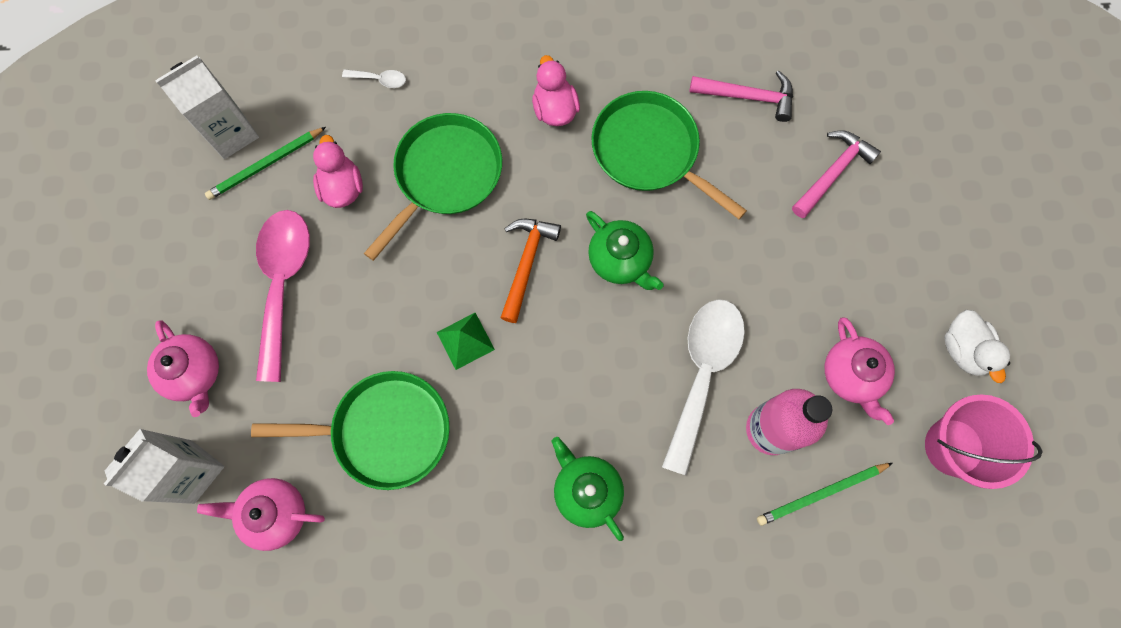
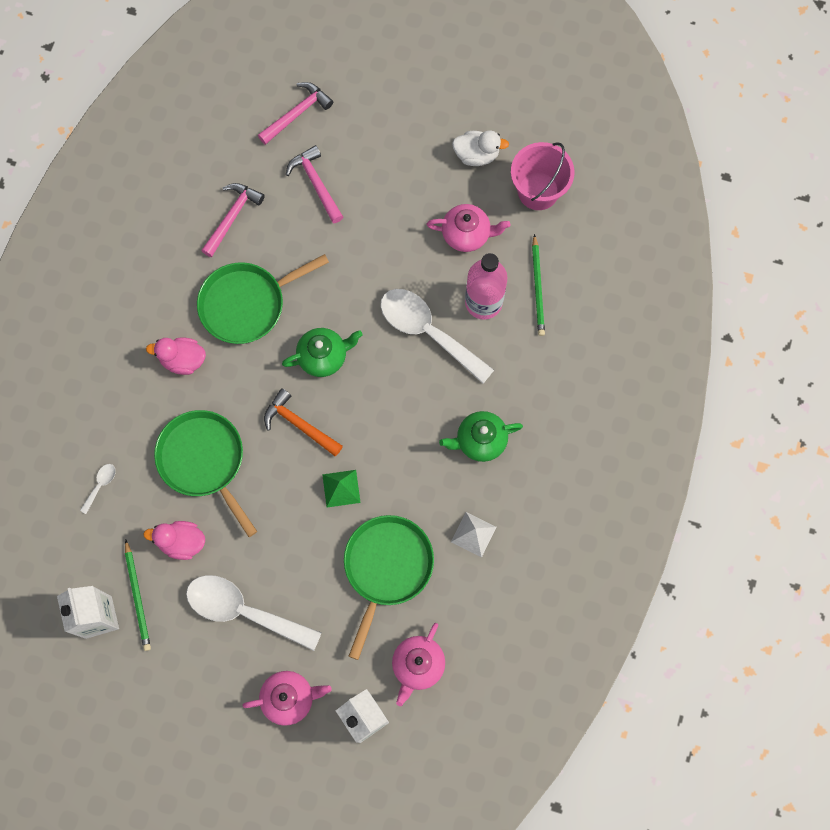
camera: 70 degrees left, 0 degrees up
pink spoon [256,210,310,382] -> white spoon [186,575,321,651]
none -> pink hammer [258,82,333,145]
none -> white pyramid [451,512,497,557]

